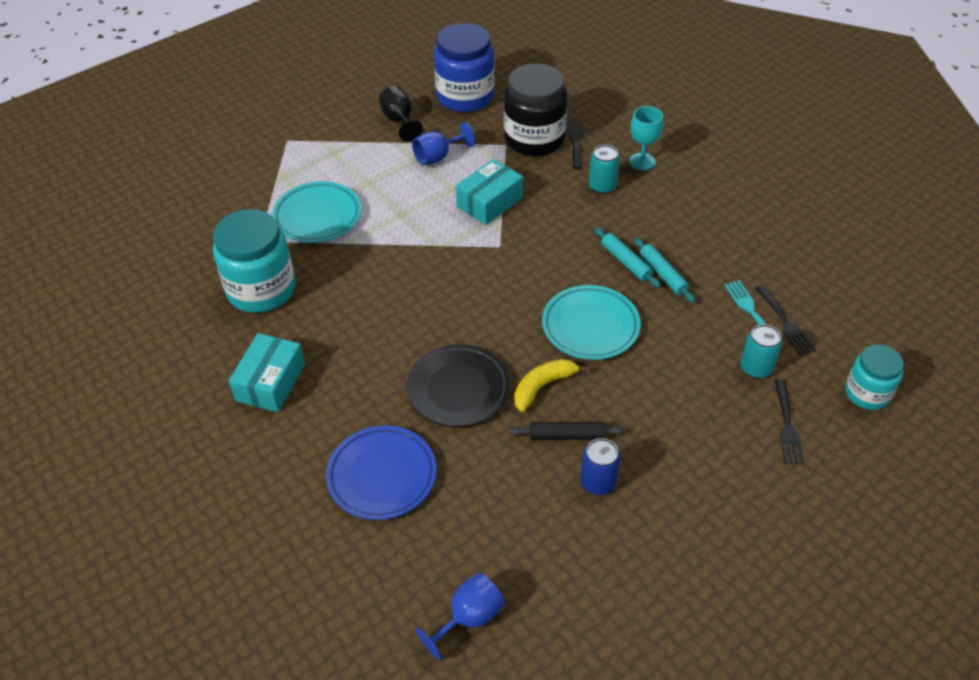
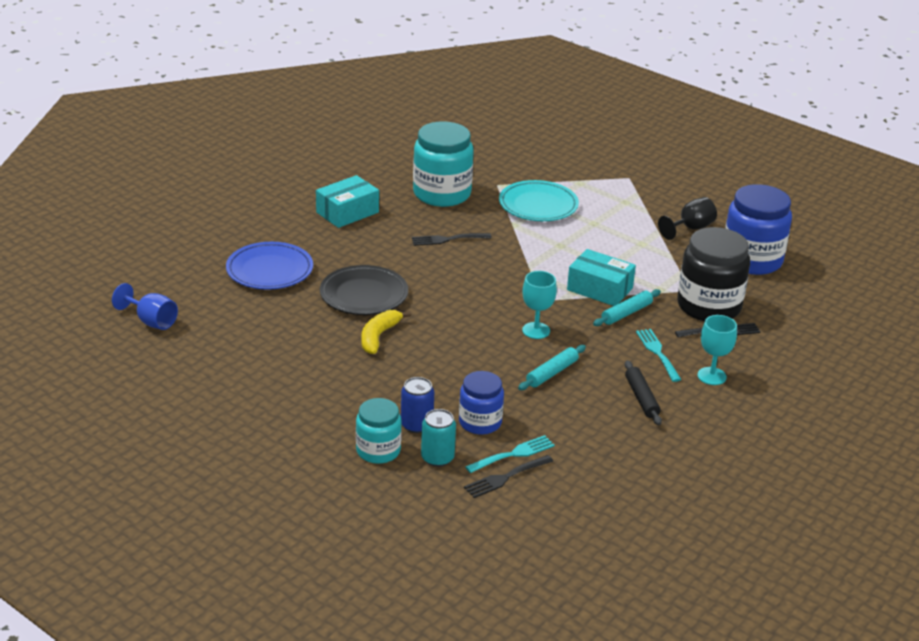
camera: 75 degrees right, 15 degrees down
turquoise box [229,333,305,412] -> turquoise box turned 45 degrees counterclockwise [316,175,379,228]
blue goblet [412,122,475,166] -> none
black rolling pin [510,422,625,440] -> black rolling pin moved to [625,360,662,425]
yellow banana [514,359,589,412] -> yellow banana turned 105 degrees counterclockwise [361,310,411,354]
turquoise plate [542,285,641,360] -> none
blue can [580,438,621,495] -> blue can moved to [401,377,434,433]
turquoise can [589,145,620,194] -> turquoise fork [636,329,681,382]
turquoise rolling pin [634,237,696,303] -> turquoise rolling pin moved to [593,289,661,326]
black fork [774,379,804,464] -> black fork moved to [412,233,492,246]
turquoise jar [845,344,904,410] -> turquoise jar moved to [356,398,402,464]
none -> blue jar [459,371,504,435]
none -> turquoise goblet [522,271,557,339]

